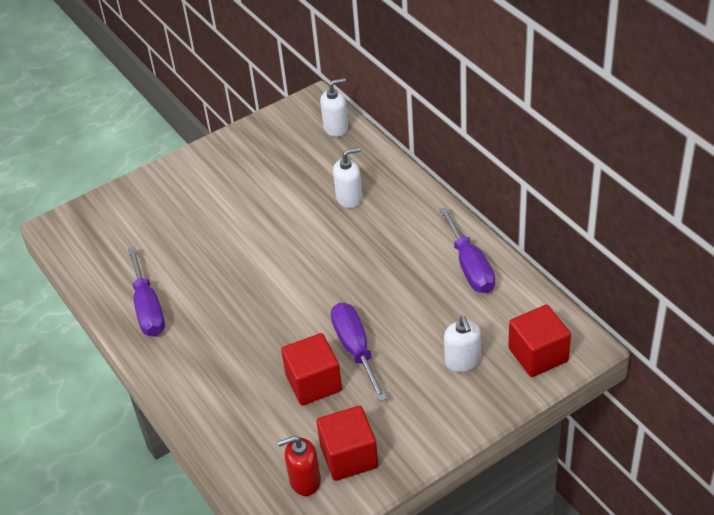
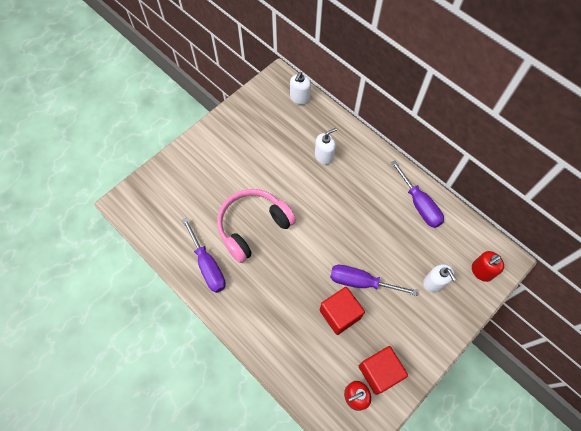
camera: 15 degrees left, 20 degrees up
white soap dispenser [320,78,348,137] -> white soap dispenser turned 150 degrees clockwise [290,72,311,105]
purple screwdriver [331,303,387,402] -> purple screwdriver turned 45 degrees counterclockwise [330,265,418,296]
red cube [508,305,571,377] -> red soap dispenser [472,251,504,282]
none -> pink headphones [217,189,296,263]

